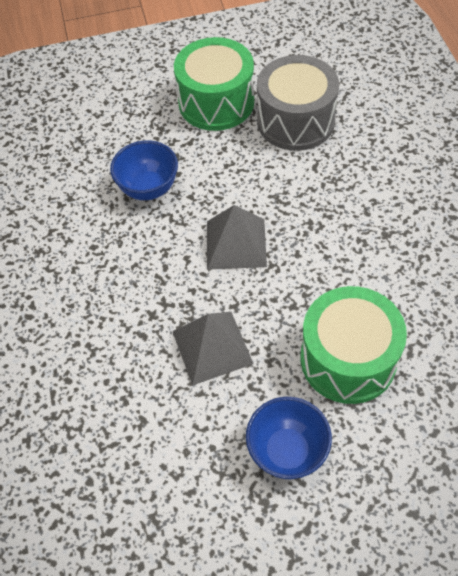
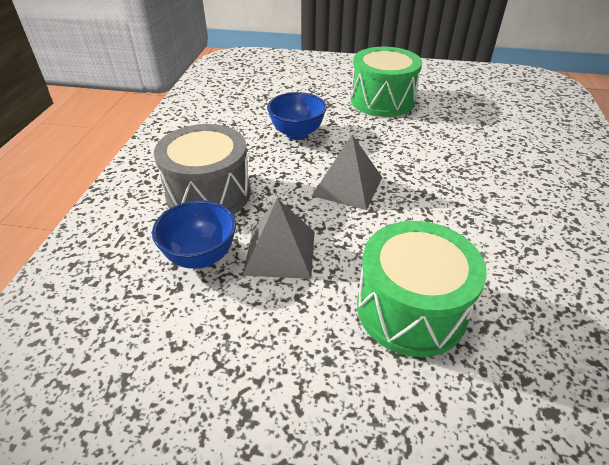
camera: 20 degrees right, 15 degrees down
blue bowl [246,397,332,479] -> blue bowl moved to [152,200,236,269]
grey drum [257,55,339,151] -> grey drum moved to [154,124,251,214]

